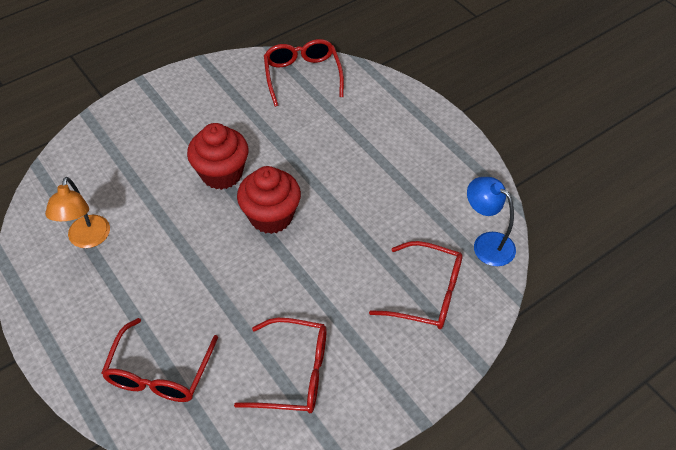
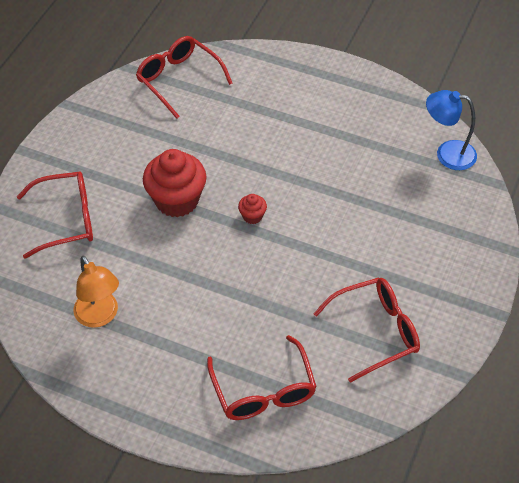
camera: 30 degrees left, 0 degrees up
red cupcake [237,166,301,234] -> red cupcake [238,194,267,224], size x0.45
red glasses [369,241,463,329] -> red glasses moved to [17,171,93,259]

